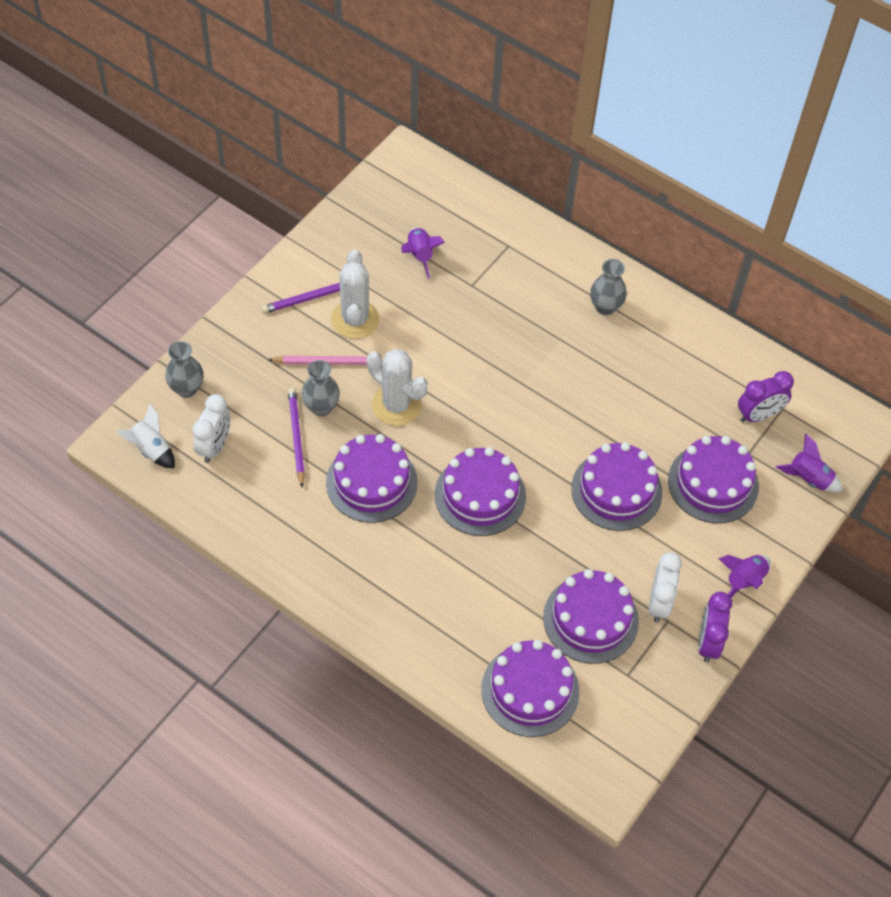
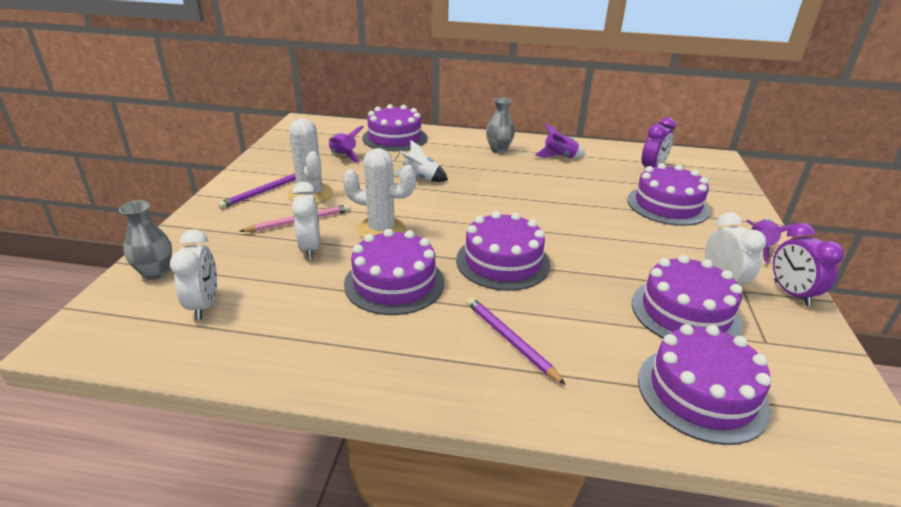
camera: 25 degrees left, 25 degrees down
white rocket [116,403,175,468] -> white rocket moved to [393,140,448,182]
purple pencil [288,387,305,488] -> purple pencil moved to [466,297,566,385]
grey vase [302,360,340,416] -> white clock [292,182,320,259]
purple cake [571,442,662,531] -> purple cake moved to [362,104,427,151]
purple rocket [776,433,842,492] -> purple rocket moved to [535,123,586,158]

